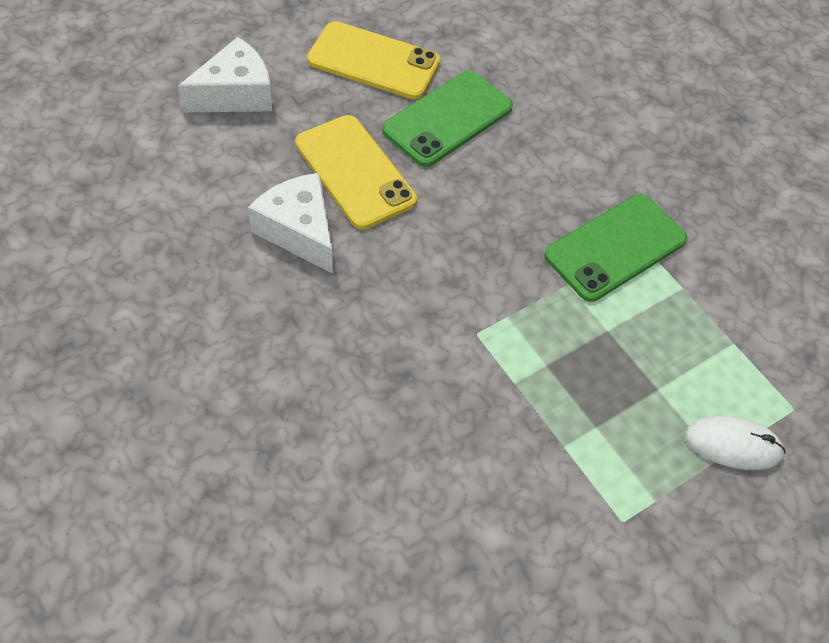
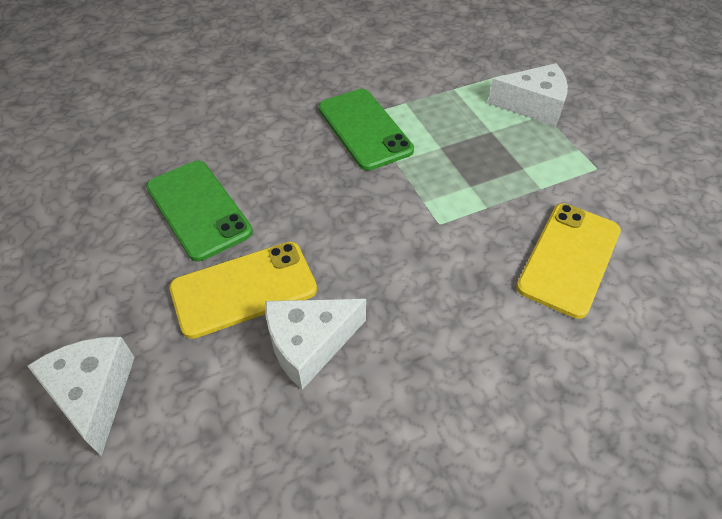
camera: 75 degrees left, 5 degrees down
yellow phone [307,21,441,99] -> yellow phone moved to [516,203,621,319]
white mouse [685,415,786,470] -> white cheese [488,63,568,126]

